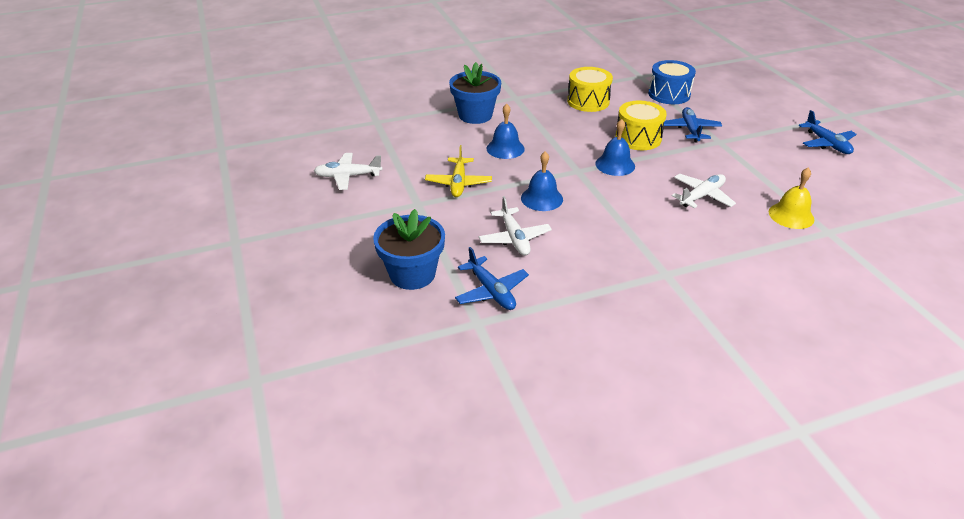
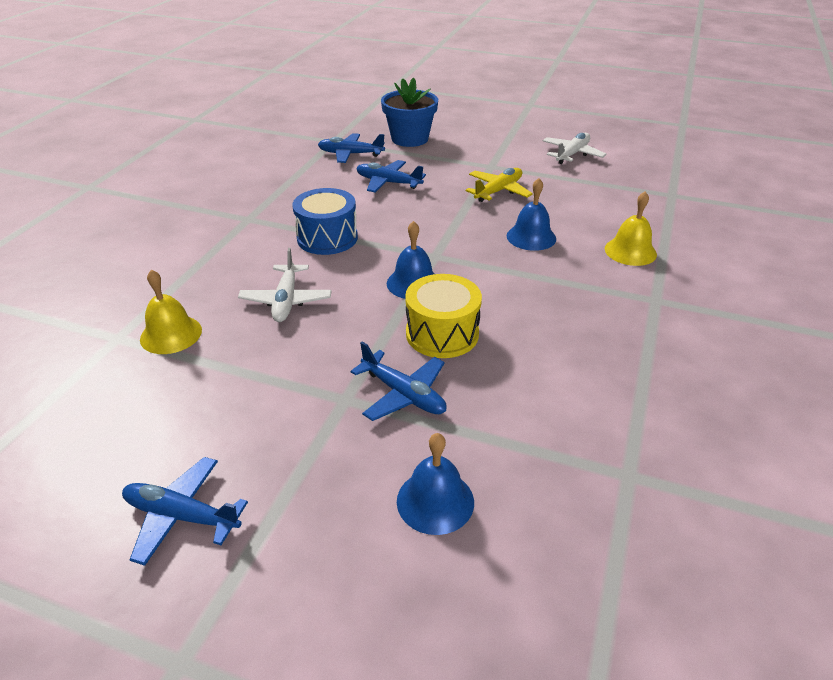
camera: 130 degrees right, 0 degrees up
yellow plane [425,145,492,197] -> yellow plane turned 90 degrees clockwise [466,168,533,202]
blue flower pot [449,62,501,124] -> yellow bell [605,191,657,266]
white plane [479,196,552,256] -> blue plane [356,160,426,192]
blue bell [521,151,563,211] -> blue bell moved to [397,433,474,535]
yellow drum [567,67,613,112] -> none
blue drum [648,60,696,104] -> blue drum moved to [292,188,358,255]

